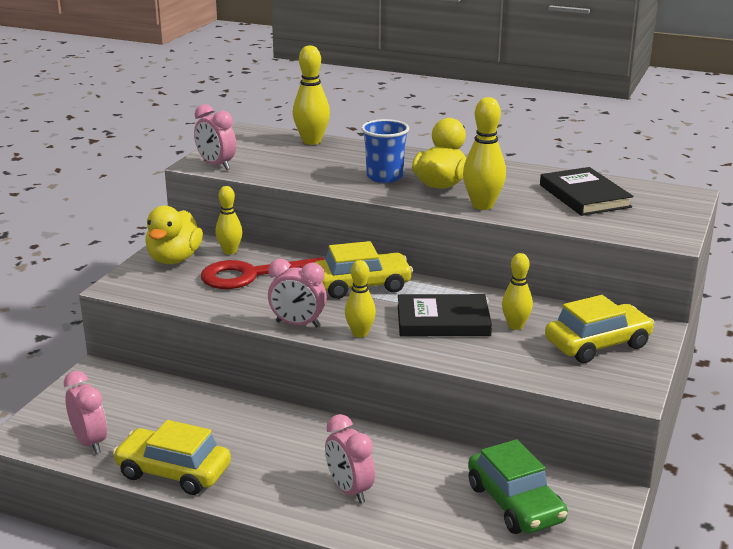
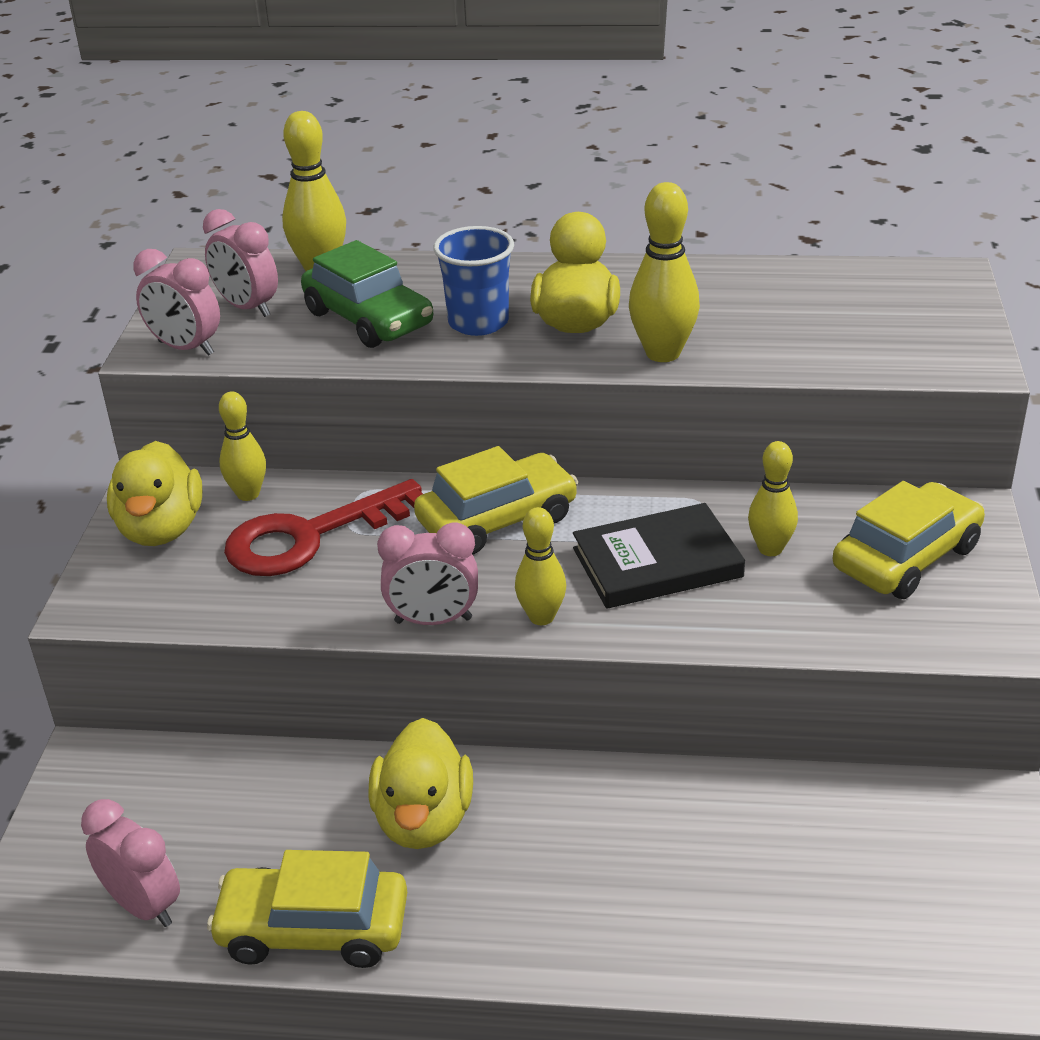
camera: 15 degrees left, 10 degrees up
pink clock [325,414,375,503] -> pink clock moved to [203,209,278,317]
green car [468,439,568,534] -> green car moved to [301,240,433,348]
black book [540,167,634,216] -> none
none -> yellow duck [368,718,473,849]

